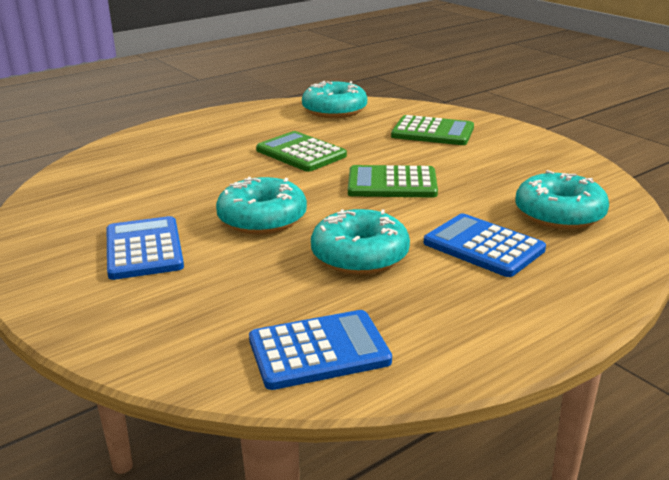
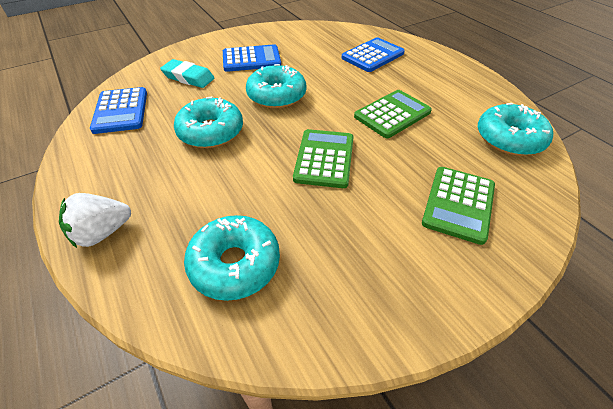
camera: 95 degrees right, 20 degrees up
blue calculator [424,213,546,277] -> blue calculator moved to [342,37,405,72]
none -> white strawberry [59,193,131,248]
none -> turquoise eraser [160,59,215,88]

